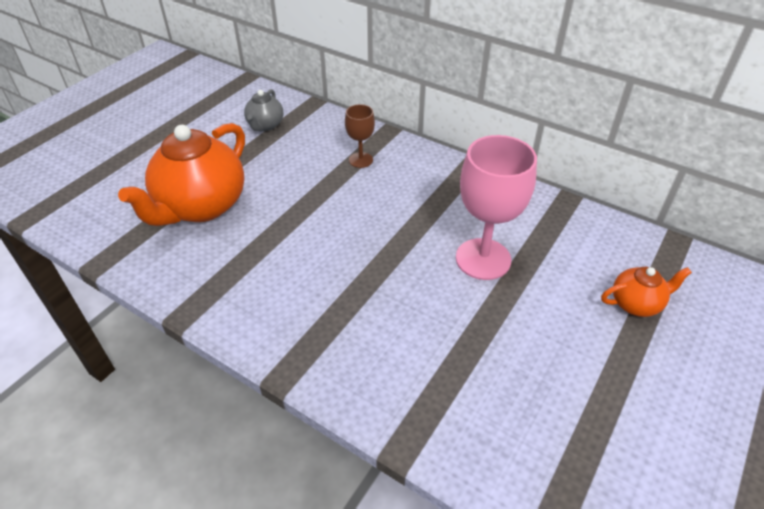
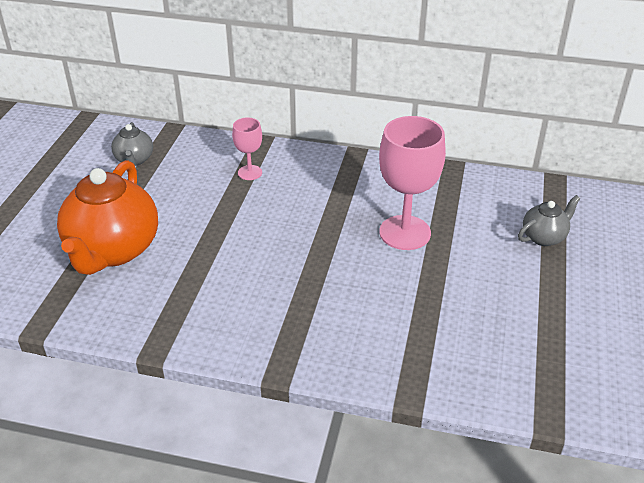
camera: 20 degrees left, 5 degrees down
brown goblet [345,104,375,168] -> pink goblet [232,118,262,180]
orange teapot [601,267,692,317] -> grey teapot [518,195,581,246]

